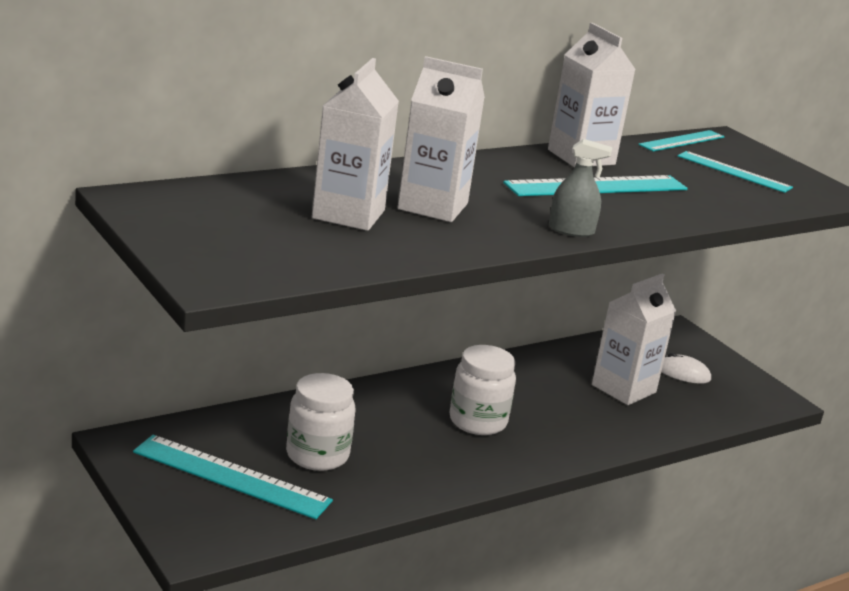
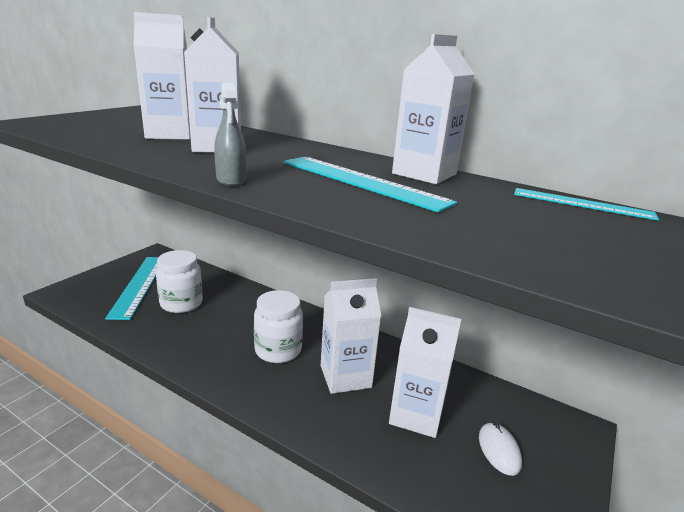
camera: 65 degrees right, 0 degrees up
turquoise ruler [678,151,793,193] -> none
none -> white carton [321,278,381,394]

